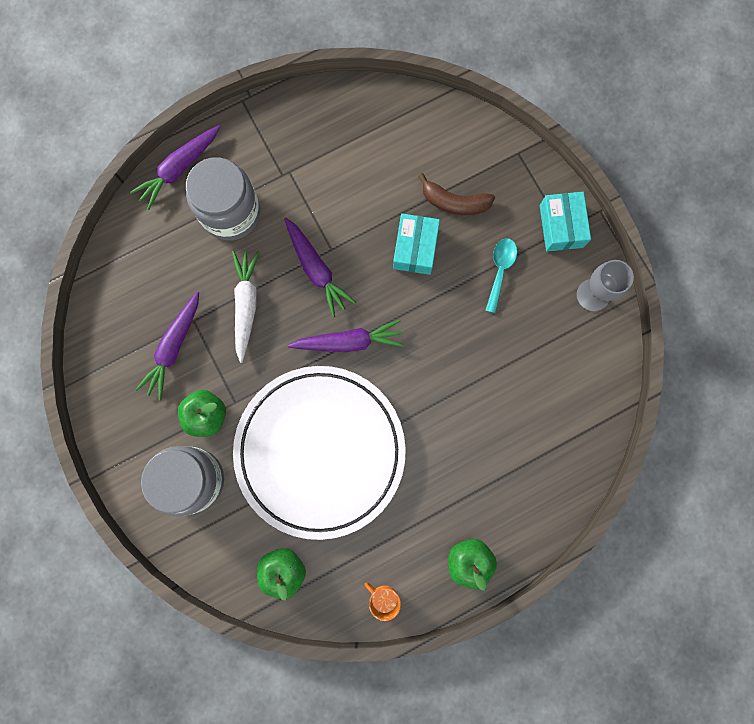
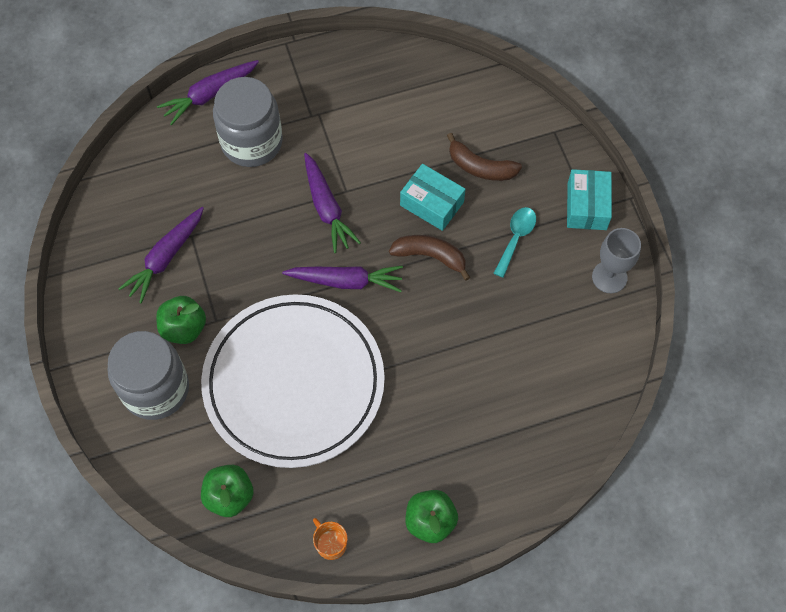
camera: 10 degrees right, 15 degrees down
white carrot [232,251,259,363] -> none
turquoise box [393,213,440,275] -> turquoise box turned 75 degrees counterclockwise [400,164,466,231]
none -> brown banana [389,235,470,281]

